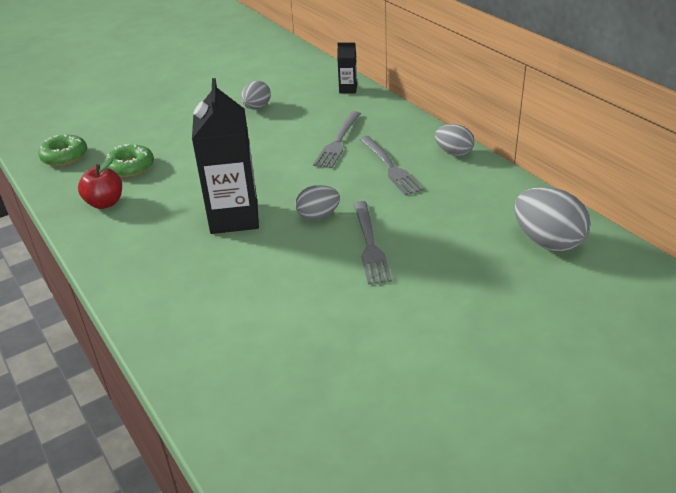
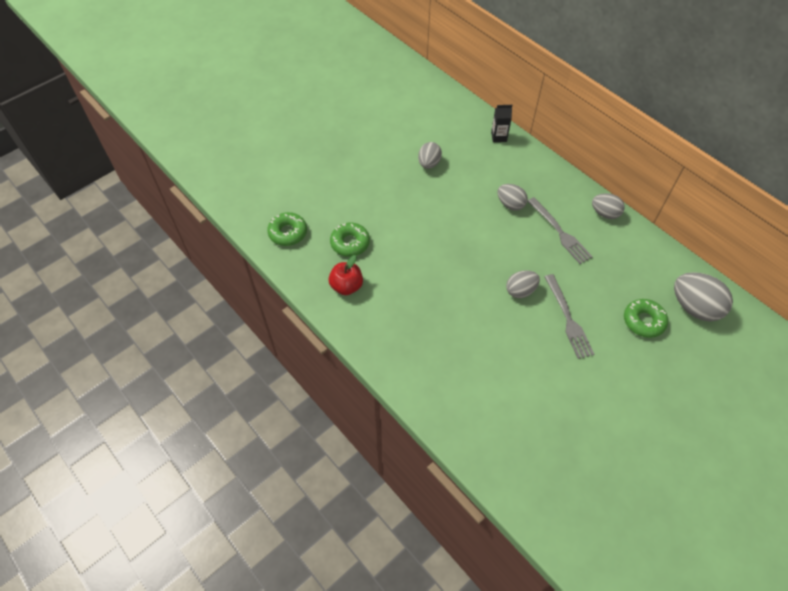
camera: 10 degrees left, 20 degrees up
black carton [192,78,259,234] -> none
grey fork [313,111,361,168] -> grey egg [497,184,528,211]
none -> green donut [624,299,668,338]

